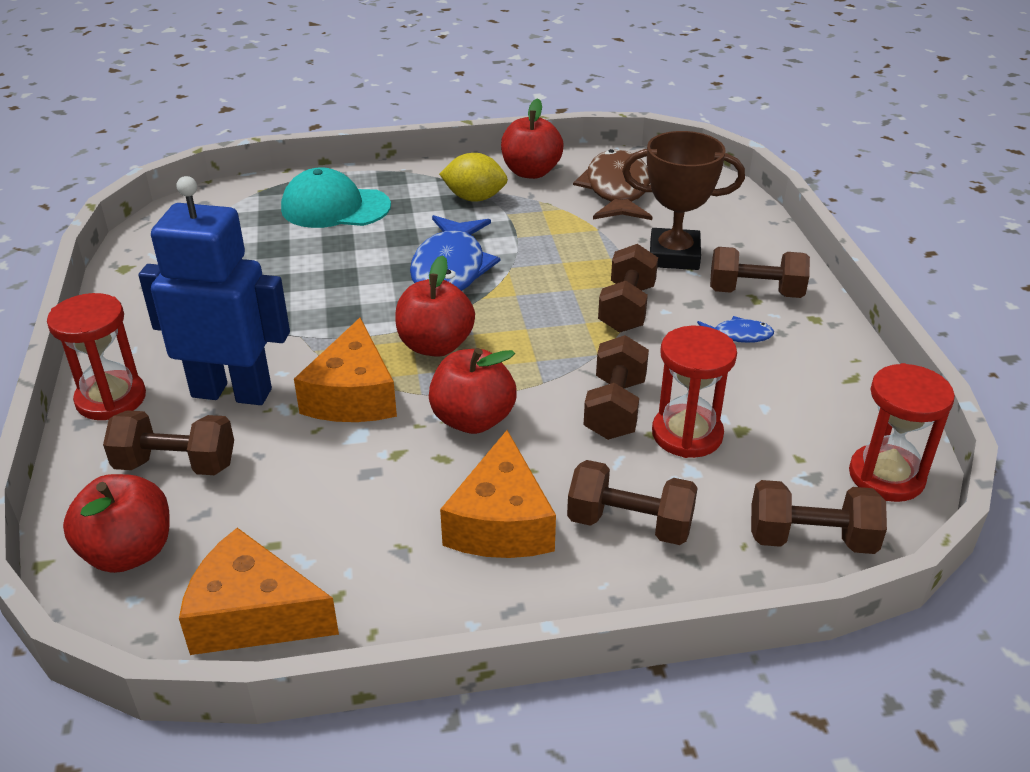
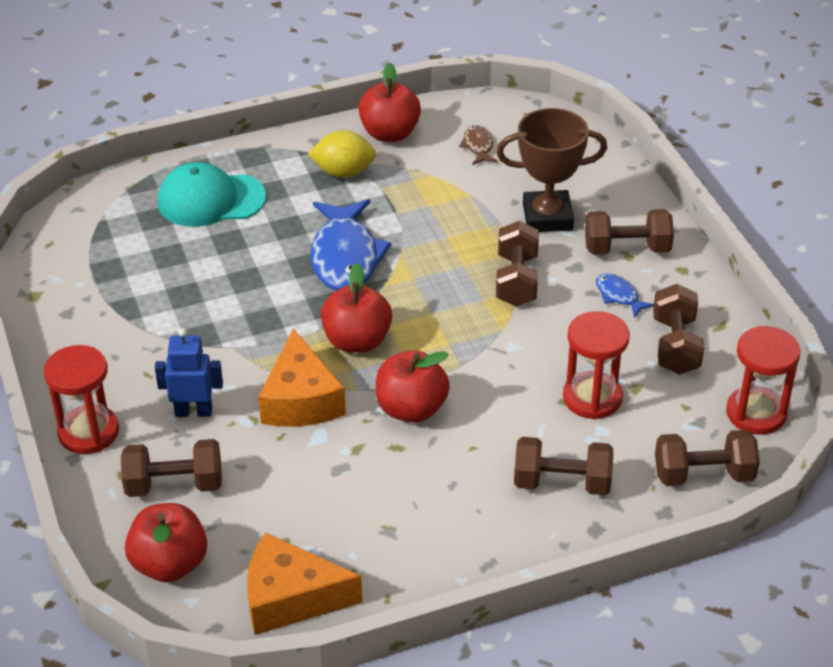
camera: 10 degrees left, 5 degrees up
blue robot [138,176,290,405] -> blue robot [155,328,223,417], size x0.54
orange cheese [440,430,556,558] -> none
brown fish [573,149,652,220] -> brown fish [459,125,498,165], size x0.47
brown dumbbell [584,335,649,440] -> brown dumbbell moved to [653,284,704,375]
blue fish [697,316,774,343] -> blue fish turned 120 degrees counterclockwise [596,273,654,318]

